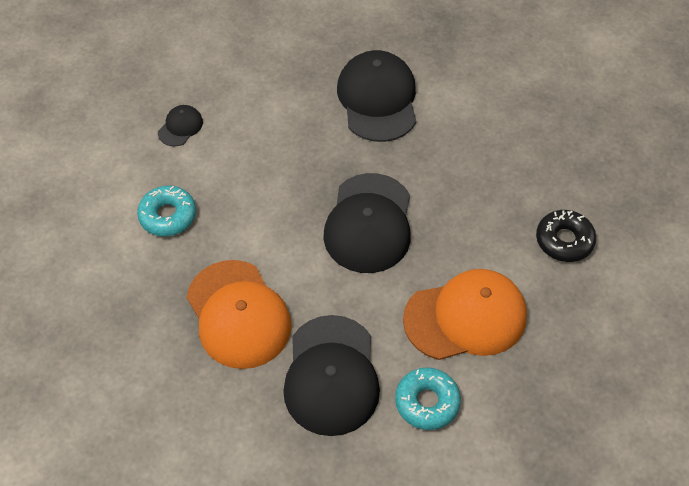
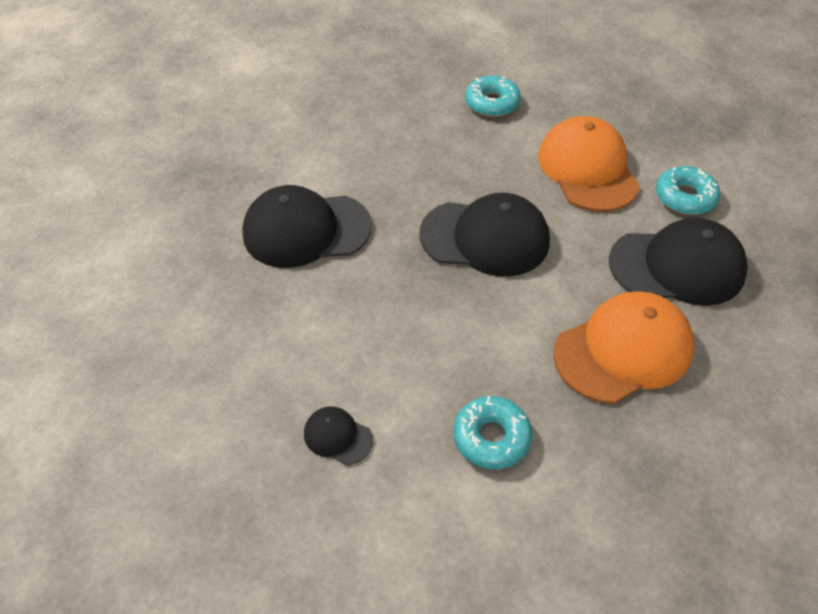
camera: 90 degrees left, 5 degrees down
black donut [536,210,596,262] -> turquoise donut [465,76,521,117]

